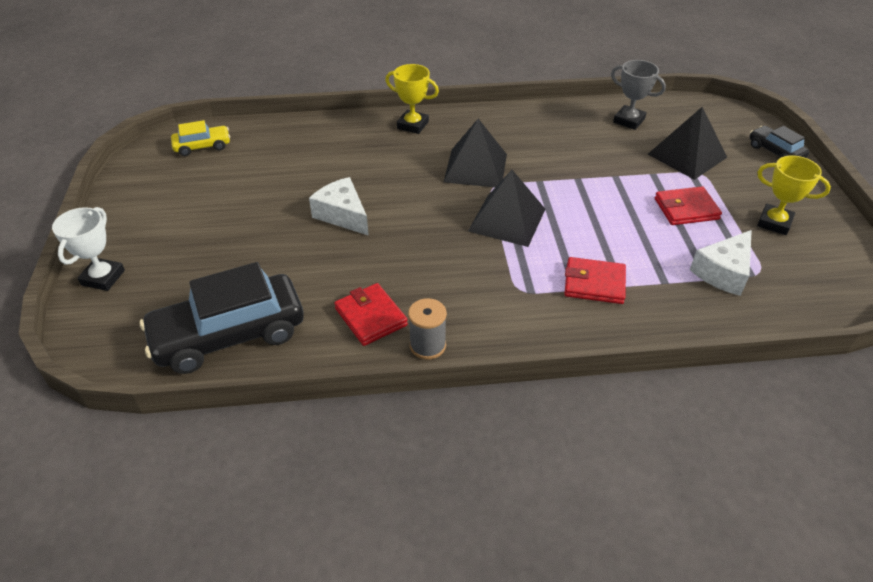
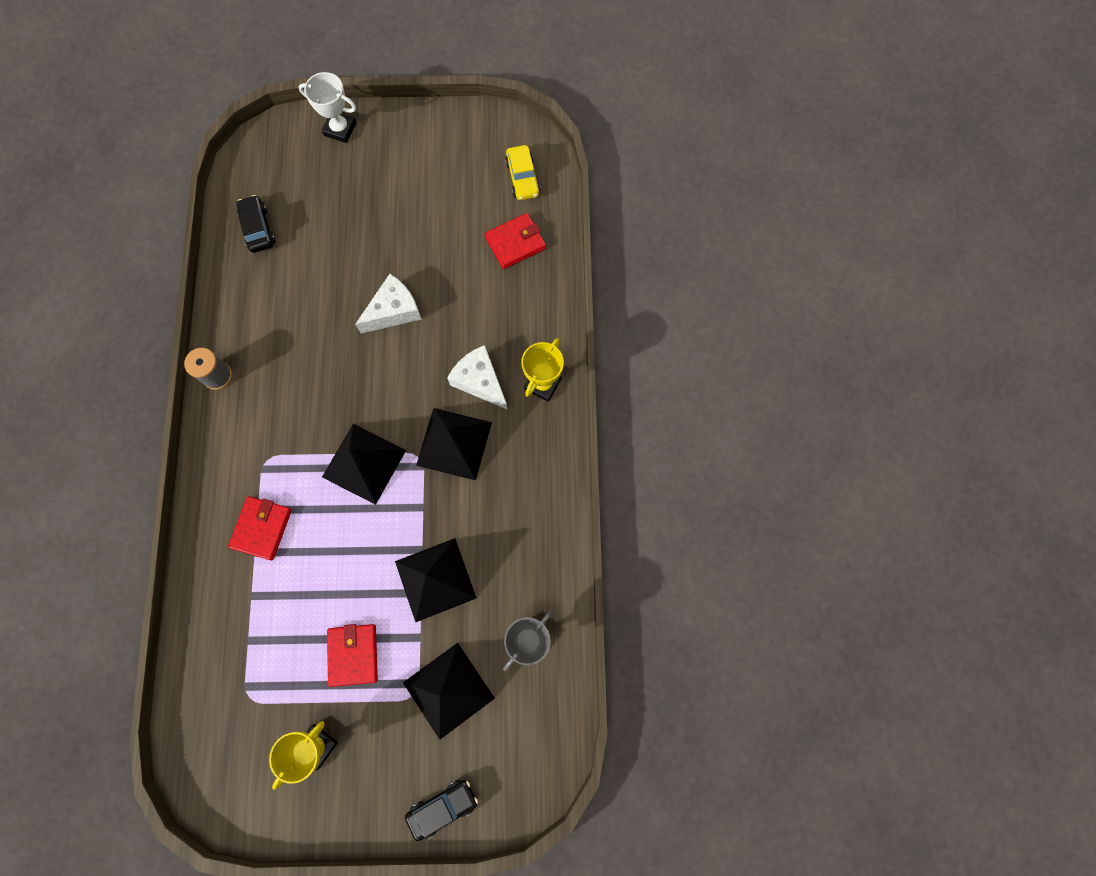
camera: 95 degrees right, 30 degrees up
black car [140,262,304,374] -> black car [237,195,275,253], size x0.50
red wallet [334,283,408,346] -> red wallet moved to [485,213,546,269]
white cheese [690,230,752,296] -> white cheese moved to [447,345,508,410]
none -> black pyramid [395,538,476,622]

